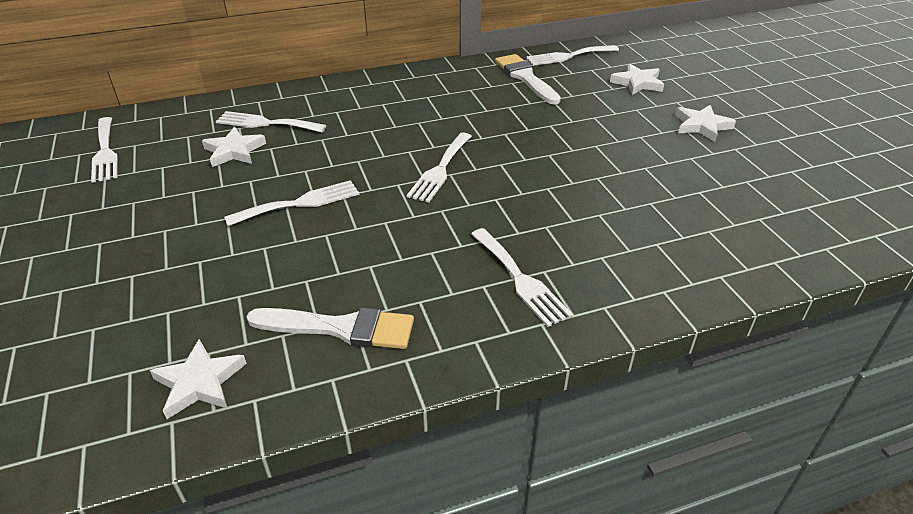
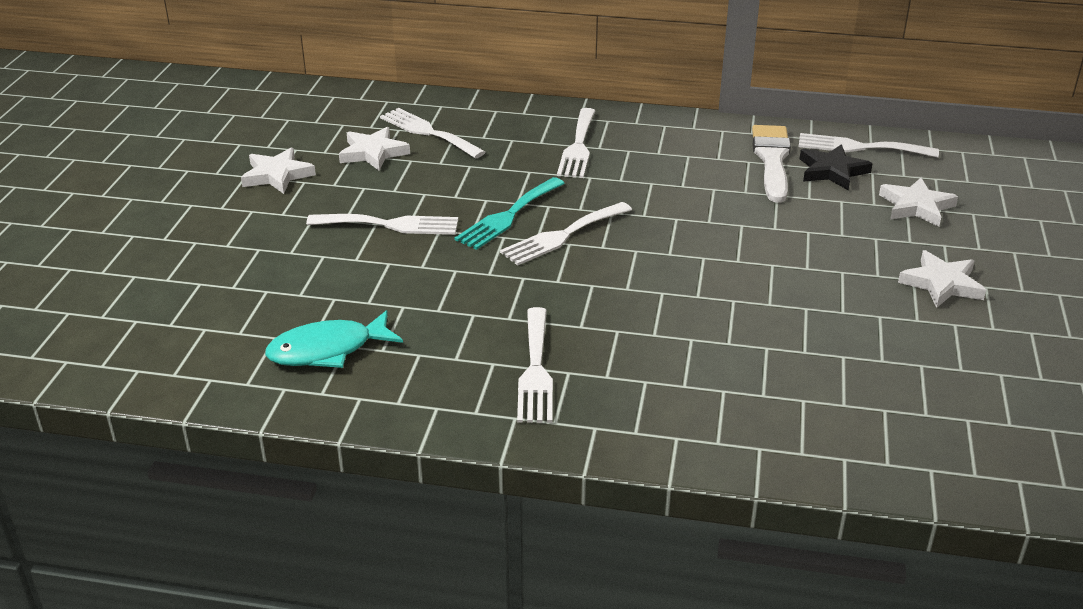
camera: 30 degrees right, 5 degrees down
white fork [91,117,118,183] -> white fork moved to [557,108,595,178]
white star [150,339,247,419] -> white star moved to [241,148,316,194]
white brush [247,308,414,349] -> turquoise fish [265,310,403,368]
none -> turquoise fork [454,177,565,250]
none -> black star [800,144,873,190]

